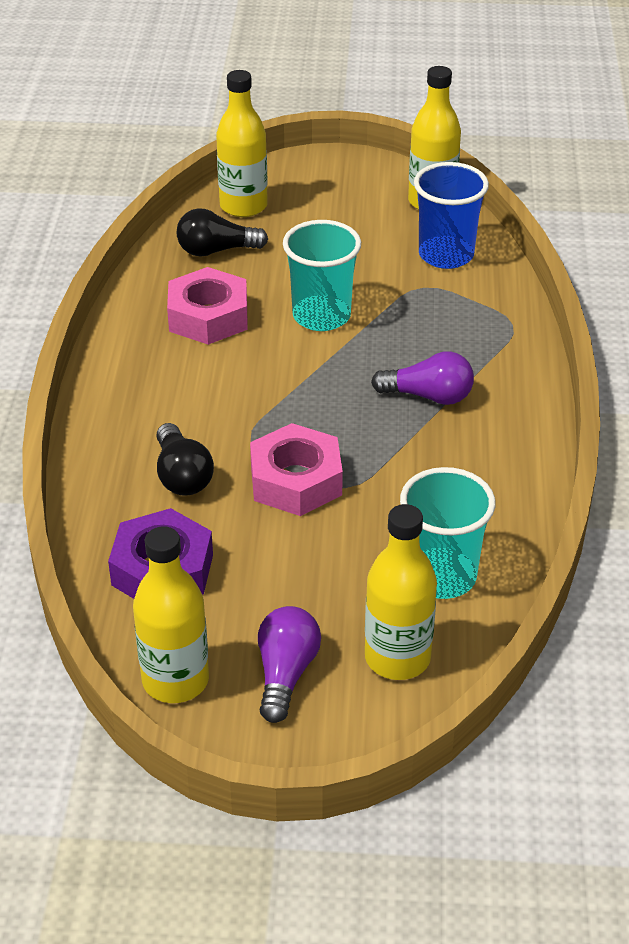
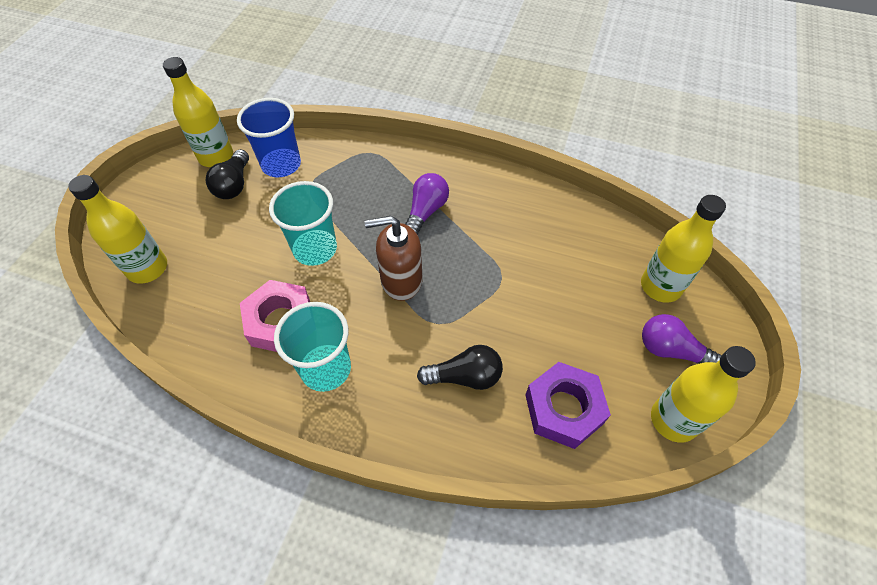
camera: 75 degrees left, 15 degrees up
black light bulb [177,208,268,257] -> black light bulb moved to [206,149,249,199]
pink nut [250,423,343,516] -> none
turquoise cup [400,467,496,599] -> turquoise cup moved to [274,302,351,392]
none -> brown soap dispenser [365,216,422,301]

